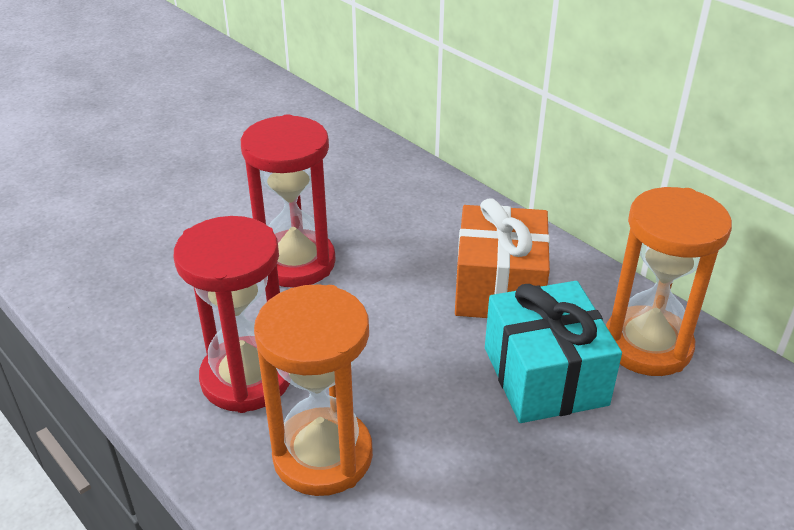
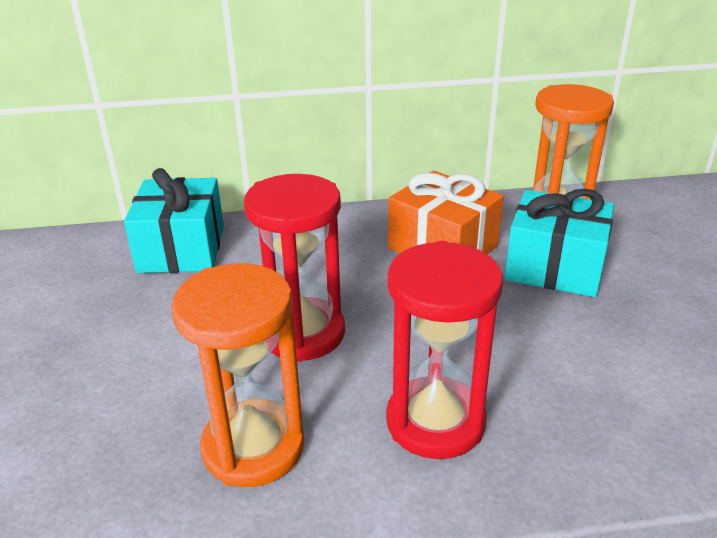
camera: 55 degrees left, 5 degrees down
orange hourglass [254,285,373,496] -> orange hourglass moved to [171,263,304,487]
none -> turquoise gift [124,168,224,273]

